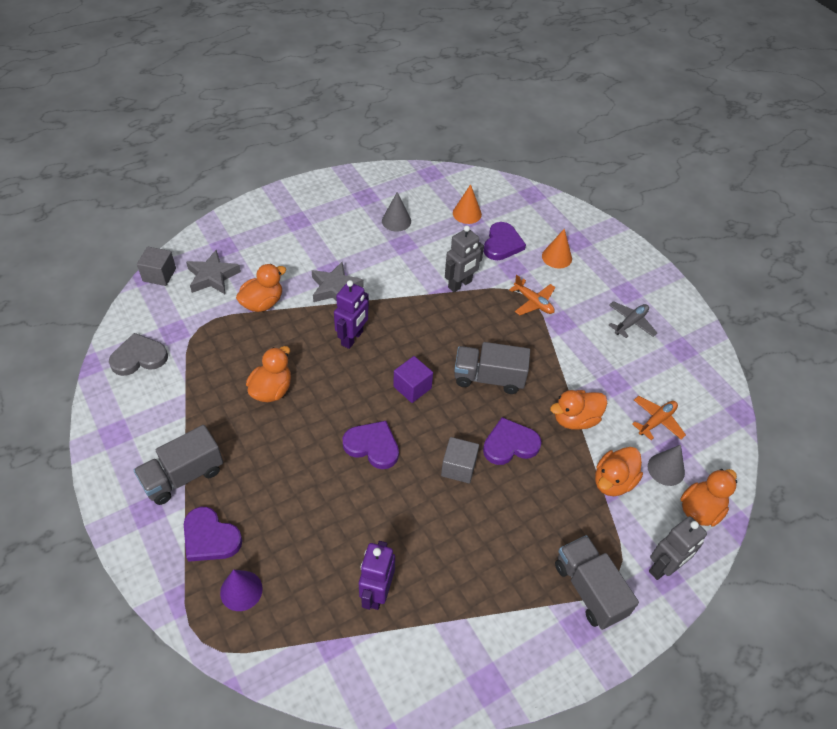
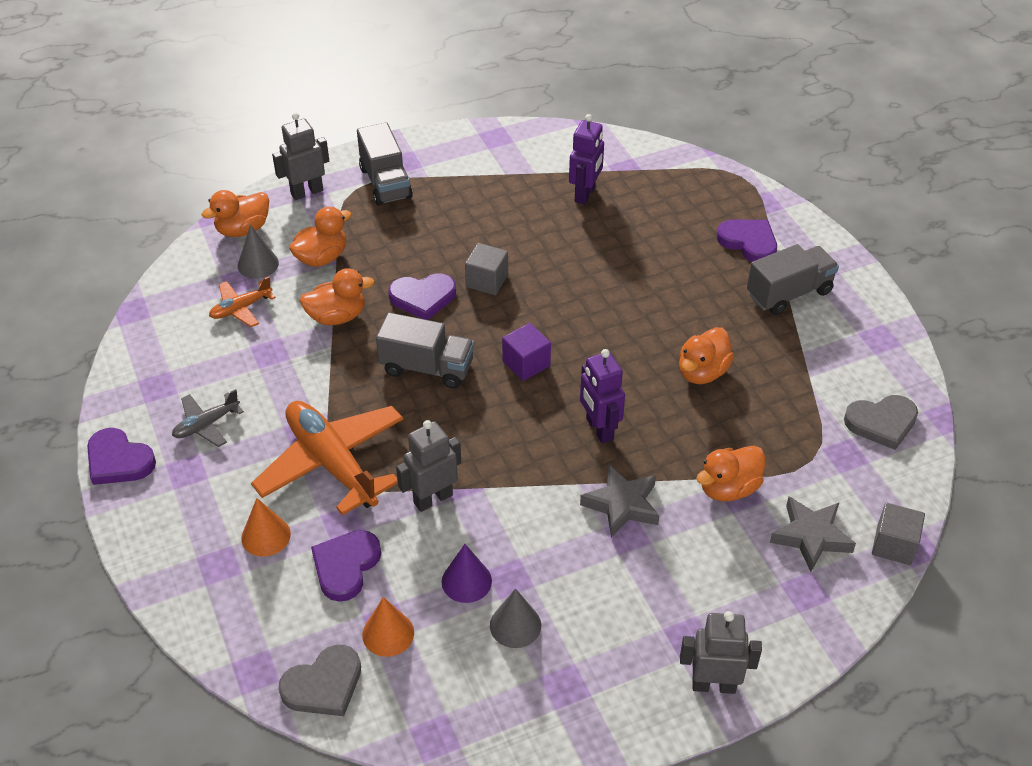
camera: 170 degrees left, 5 degrees down
purple cone [220,569,263,611] -> purple cone moved to [442,544,492,603]
purple robot [334,280,369,349] -> purple robot turned 60 degrees counterclockwise [580,349,625,443]
purple heart [342,421,399,469] -> purple heart moved to [87,428,156,485]
orange plane [509,275,556,315] -> orange plane [251,401,403,516], size x2.06
none -> grey heart [278,645,361,716]
none -> grey robot [680,611,762,694]

